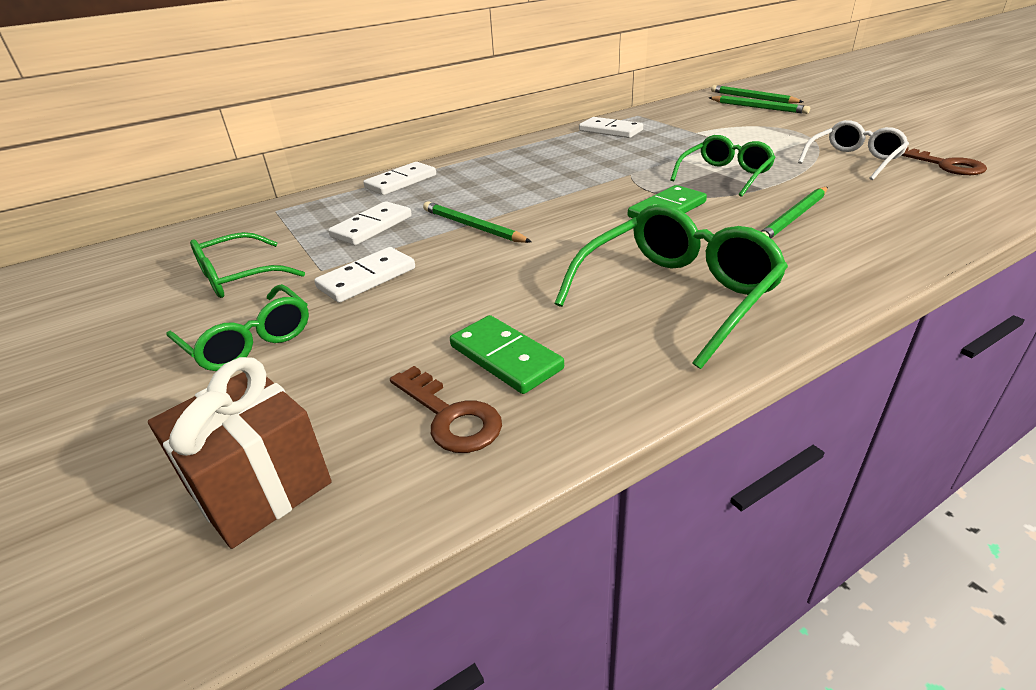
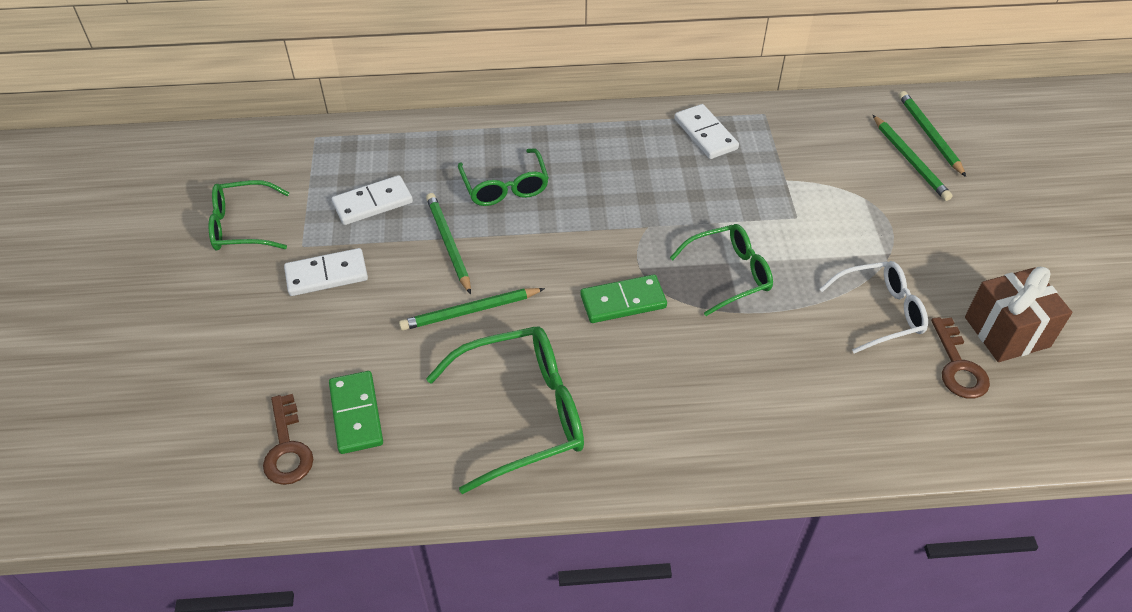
camera: 25 degrees right, 15 degrees up
brown gift [148,357,332,549] -> brown gift moved to [965,267,1072,362]
green glasses [166,284,309,371] -> green glasses moved to [458,148,549,206]
white domino [363,162,436,195] -> none
green pencil [760,187,828,238] -> green pencil moved to [399,288,545,331]

